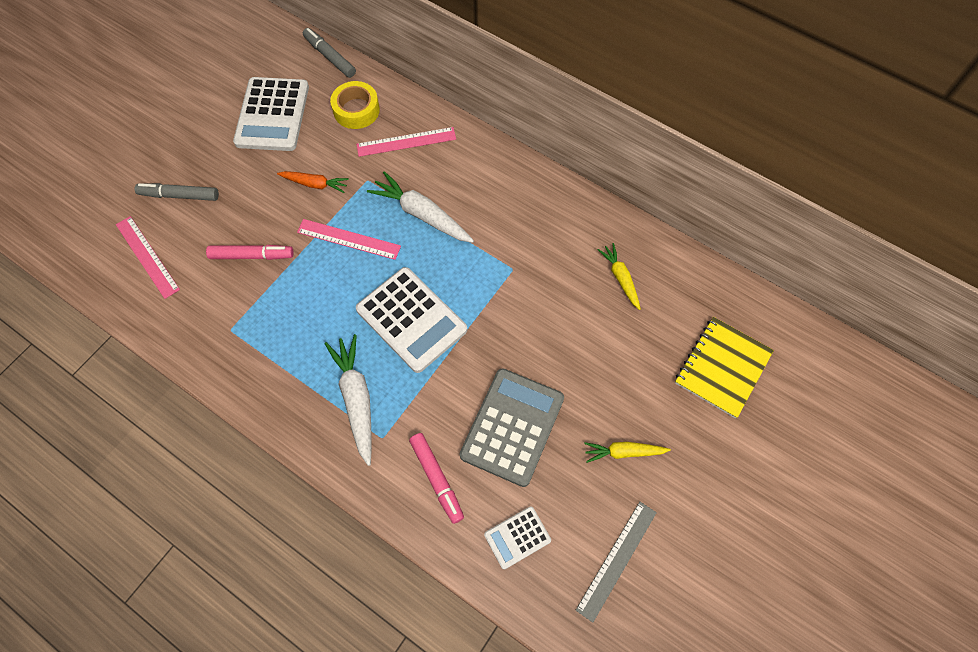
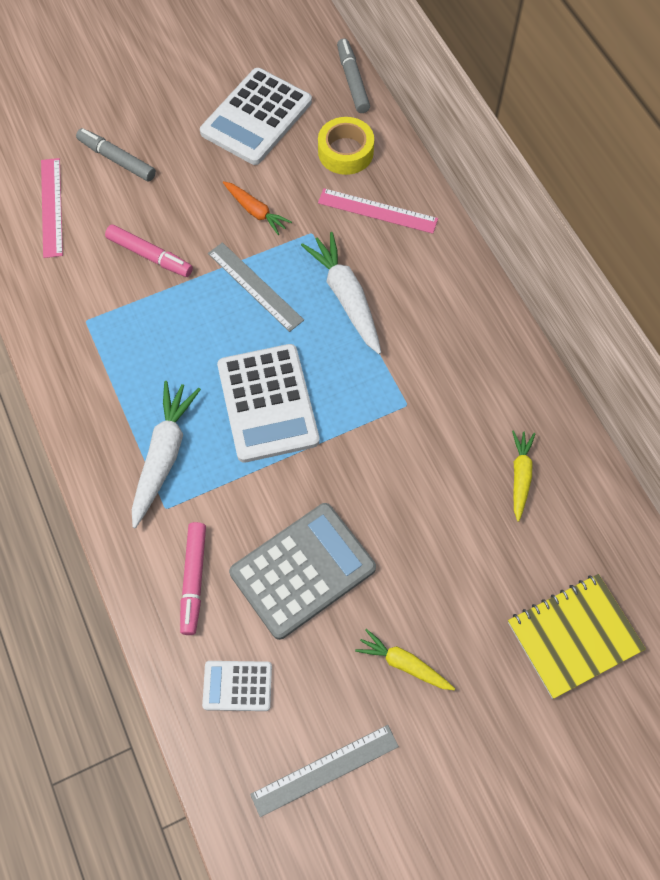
camera: 30 degrees right, 0 degrees up
pink ruler [297,219,401,260] -> grey ruler [208,242,304,332]

